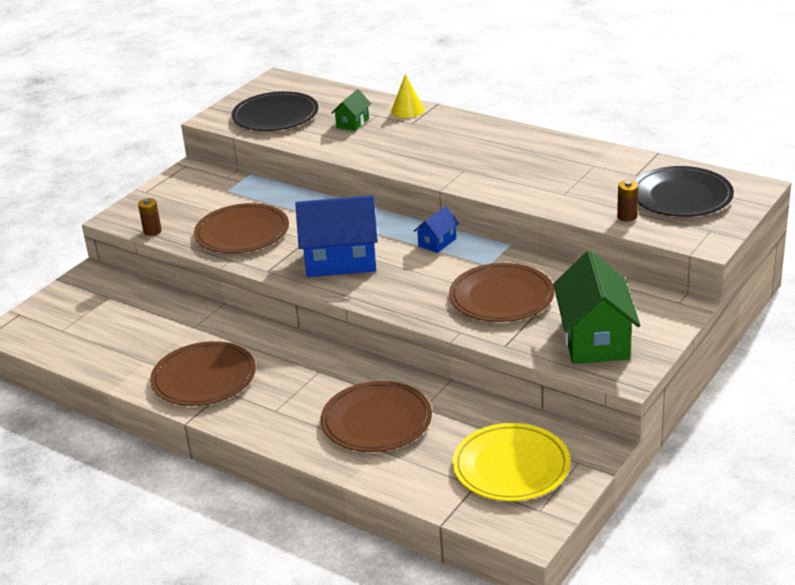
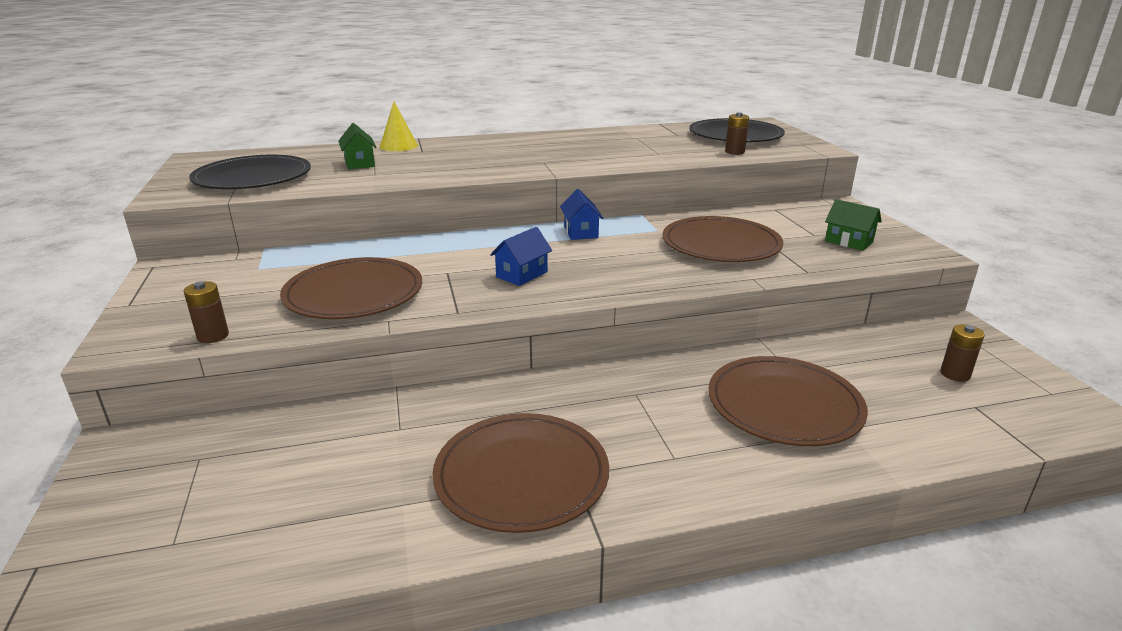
camera: 50 degrees left, 5 degrees down
blue house [295,195,378,277] -> blue house [490,227,552,286], size x0.48
yellow plate [452,423,570,501] -> brown battery [940,324,985,382]
green house [553,251,640,364] -> green house [825,199,882,251], size x0.48

